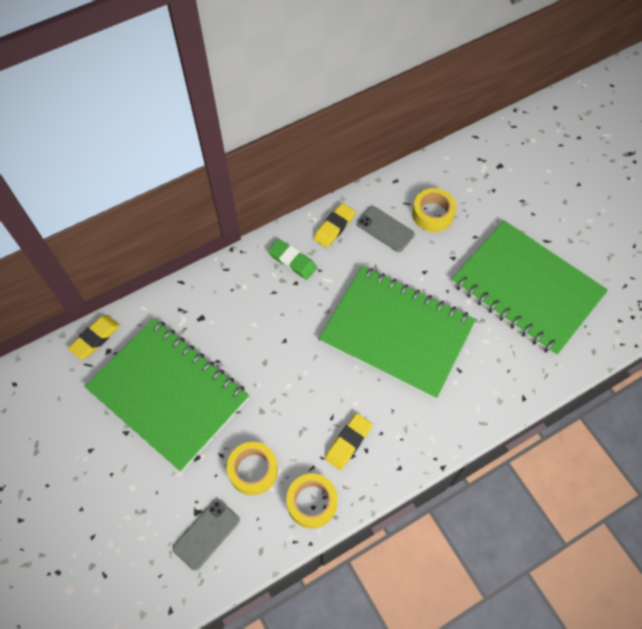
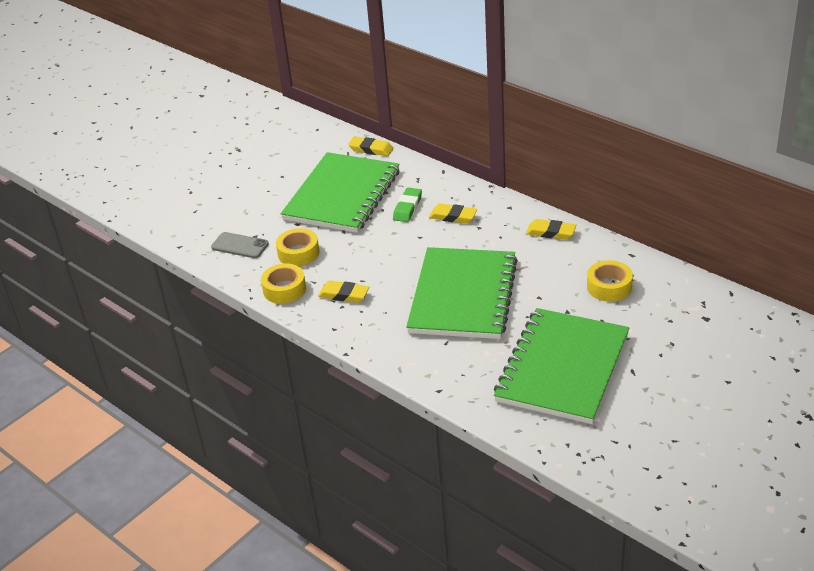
camera: 75 degrees right, 25 degrees down
green eraser [268,239,317,280] -> green eraser moved to [393,188,422,222]
grey phone [357,206,415,252] -> none
none -> yellow eraser [429,203,477,224]

